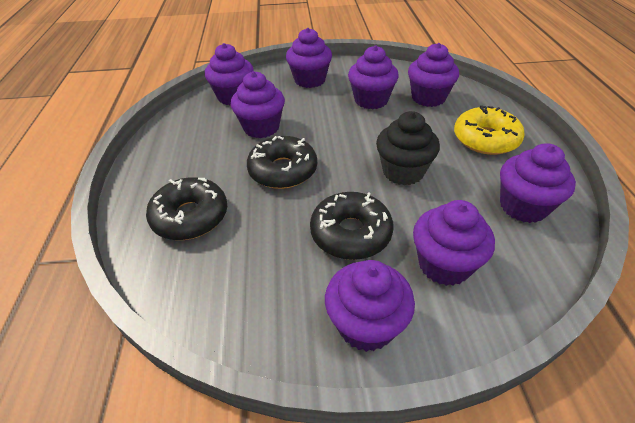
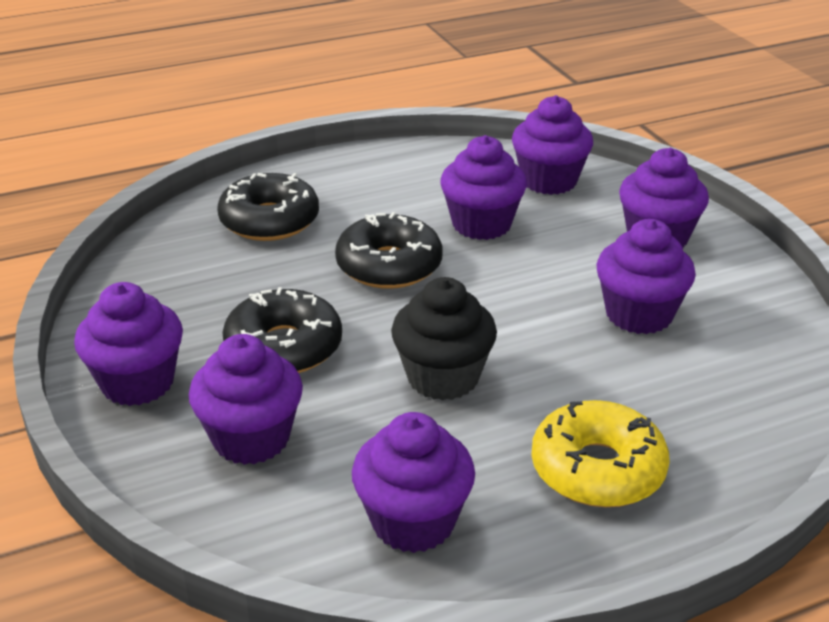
camera: 70 degrees right, 10 degrees down
purple cupcake [408,43,459,107] -> none

